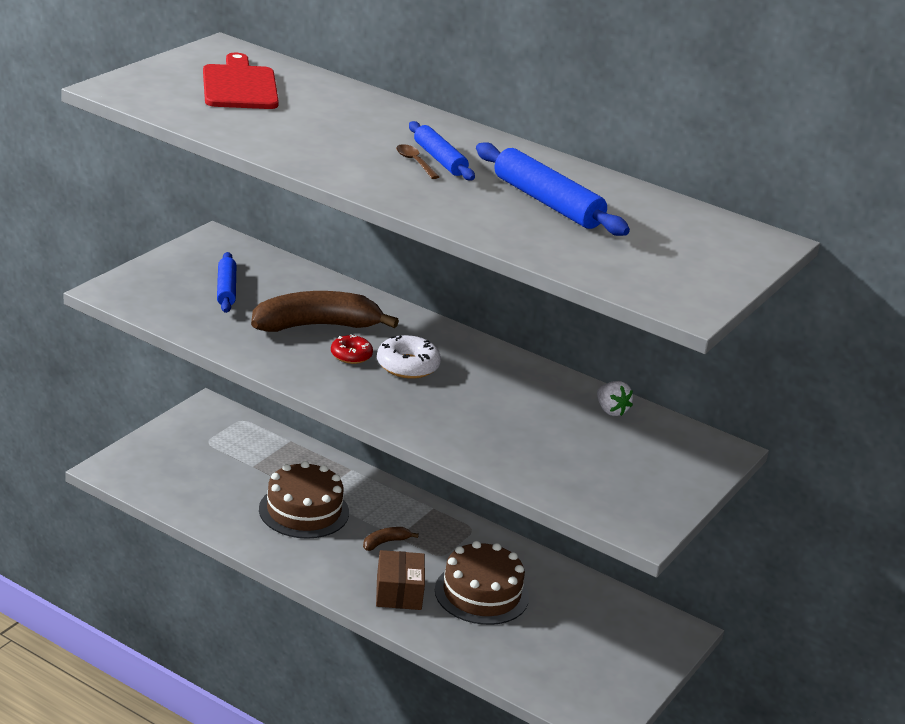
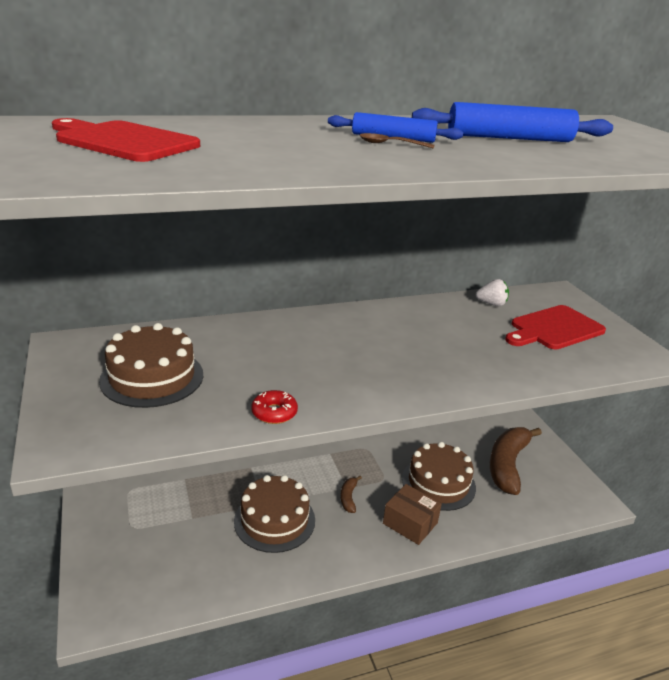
camera: 50 degrees left, 0 degrees up
blue rolling pin [217,252,236,313] -> brown cake [99,323,203,408]
brown banana [251,291,399,332] -> brown banana moved to [490,427,542,495]
red donut [331,334,373,364] -> red donut moved to [251,390,298,424]
white donut [377,335,441,379] -> none
none -> red cutting board [505,305,606,349]

